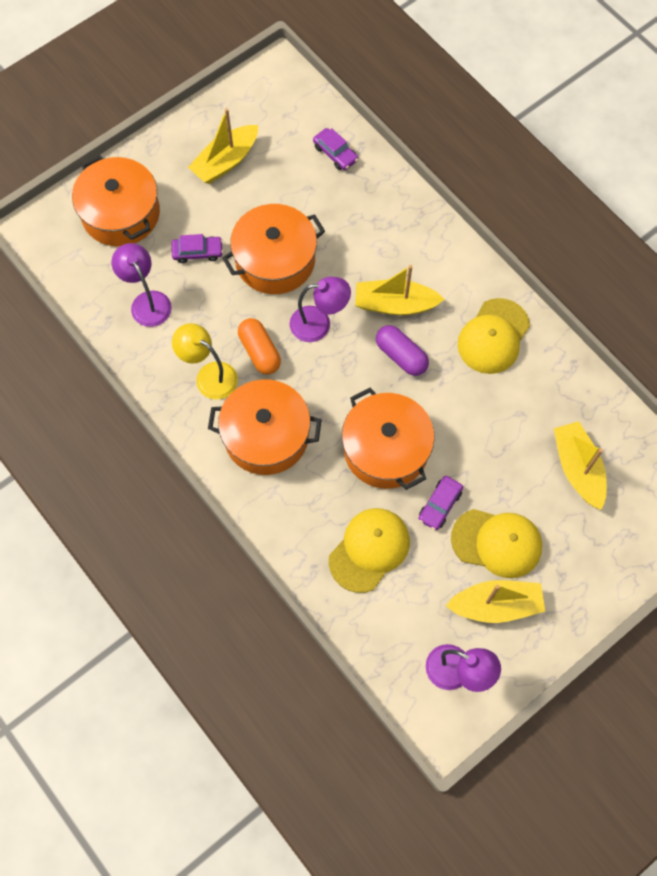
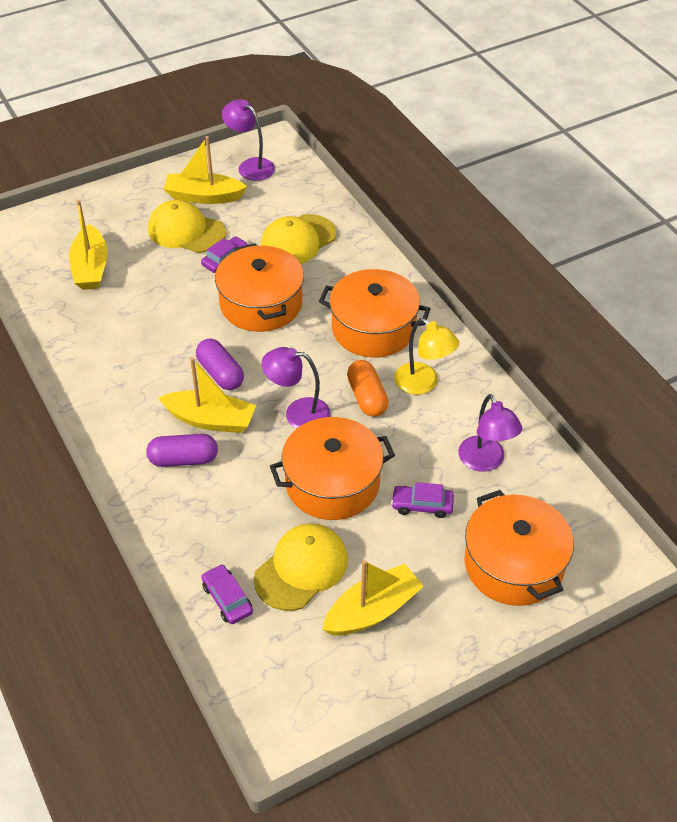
camera: 170 degrees left, 20 degrees down
yellow cap [457,298,530,374] -> yellow cap moved to [254,524,348,611]
none -> purple capsule [146,434,218,467]

